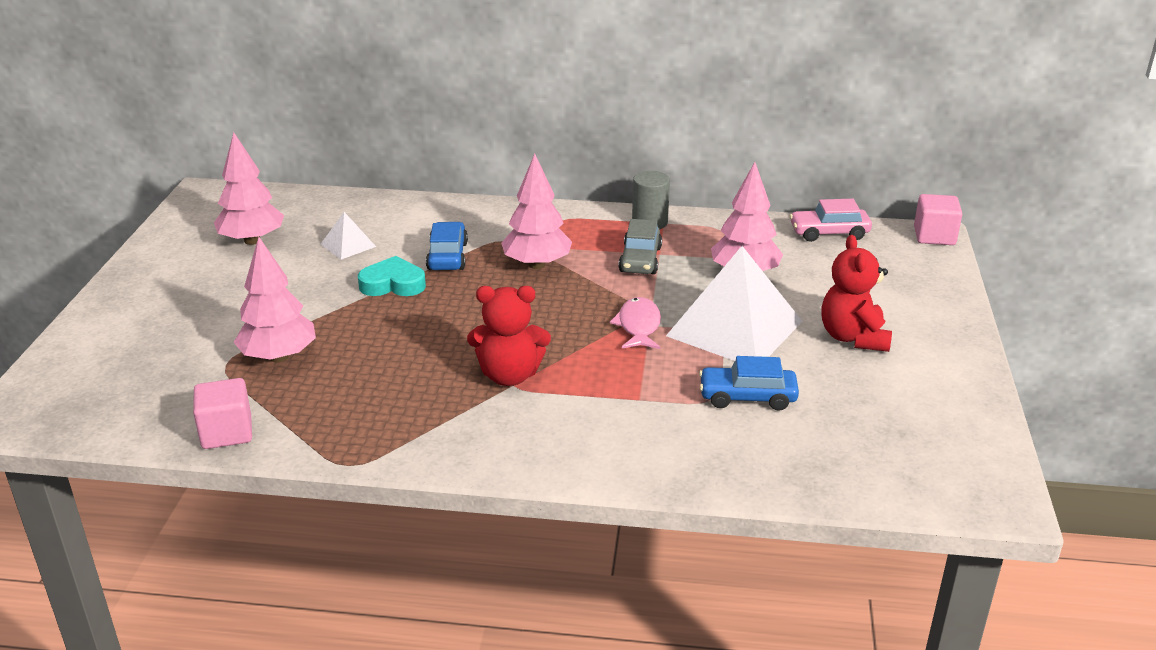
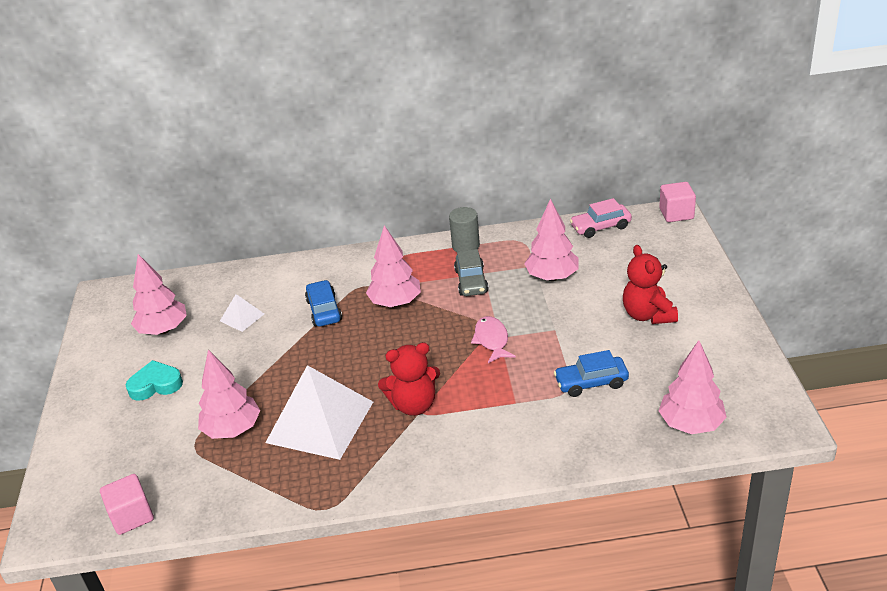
camera: 10 degrees left, 5 degrees up
pink cube [193,378,252,449] -> pink cube moved to [100,474,154,535]
turquoise heart [358,256,426,296] -> turquoise heart moved to [126,360,183,401]
white pyramid [666,246,802,361] -> white pyramid moved to [265,365,373,460]
none -> pink tree [659,340,727,434]

